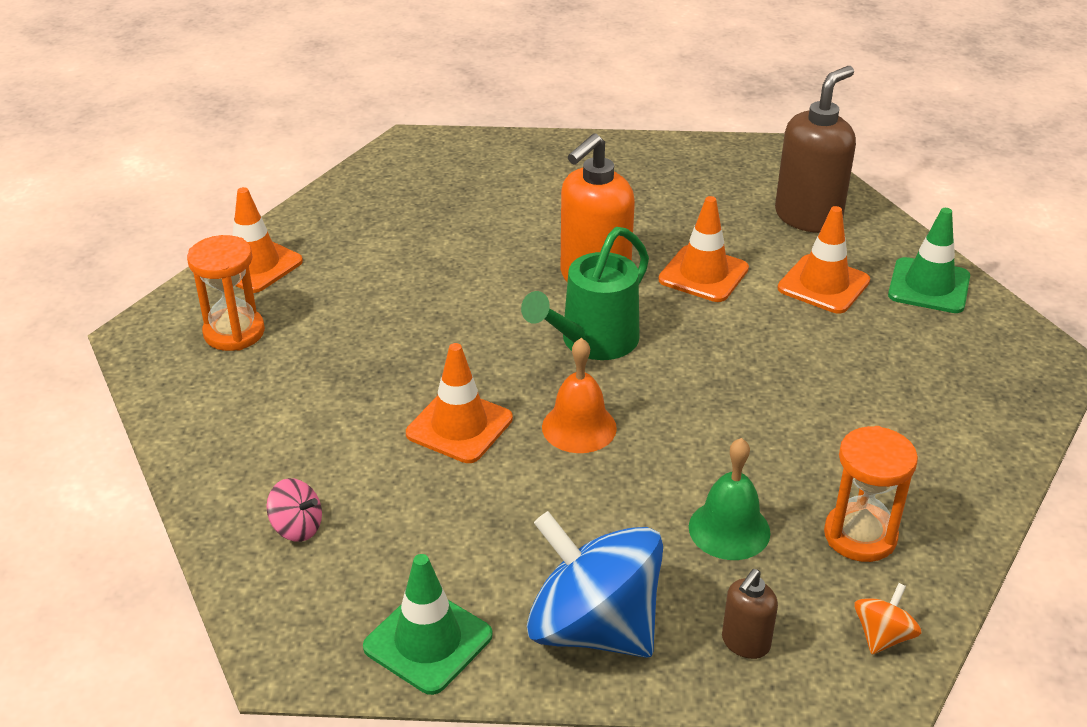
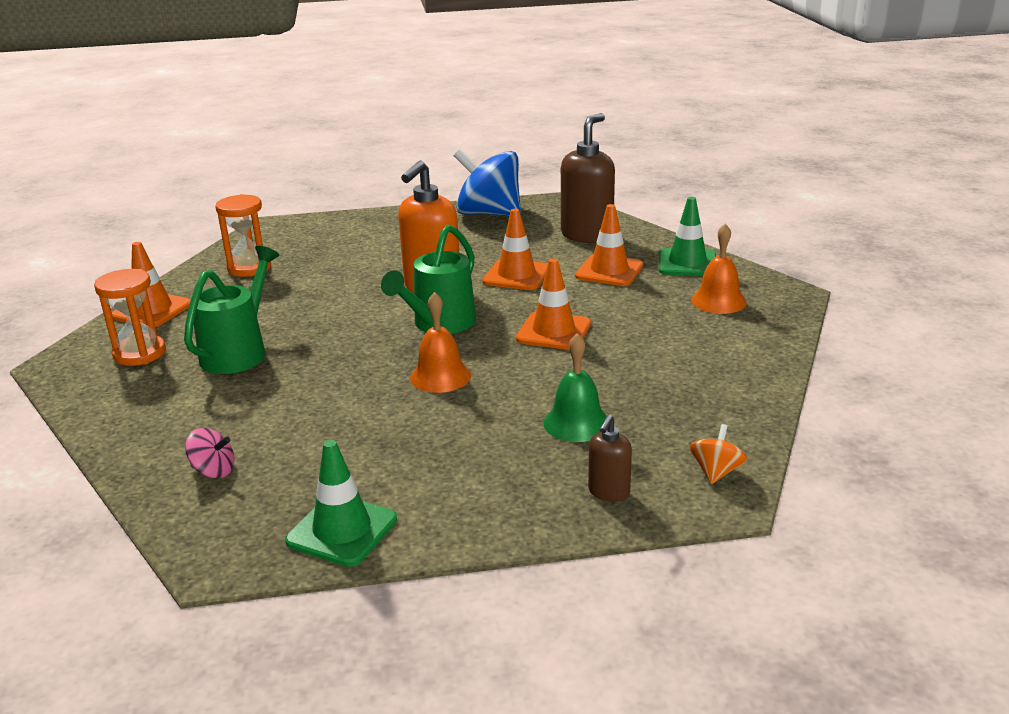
camera: 10 degrees left, 10 degrees down
orange traffic cone [406,343,513,463] -> orange traffic cone moved to [516,258,591,350]
blue spinning top [527,511,663,658] -> blue spinning top moved to [454,149,521,216]
orange hourglass [824,426,918,562] -> orange hourglass moved to [215,194,271,277]
none -> green watering can [184,246,279,374]
none -> orange bell [691,224,747,314]

